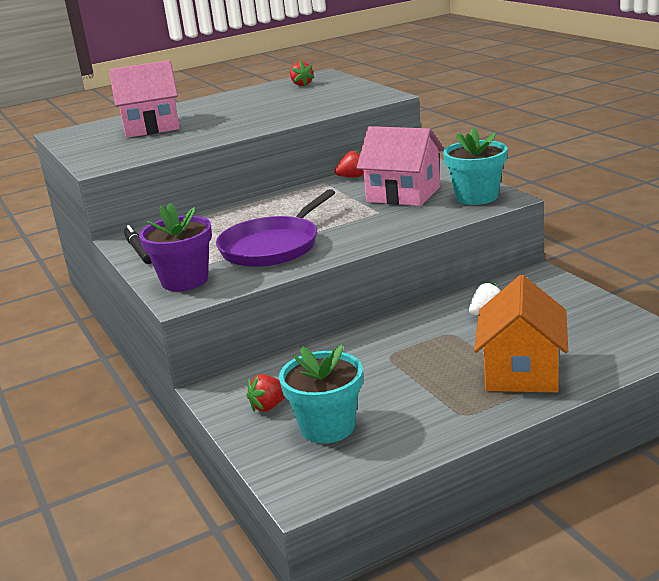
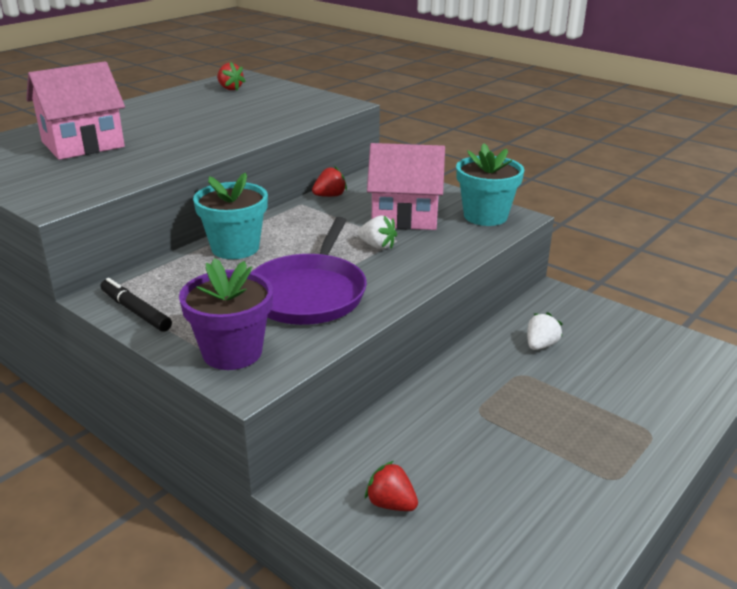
camera: 25 degrees left, 5 degrees up
red strawberry [247,374,285,412] -> red strawberry turned 90 degrees clockwise [365,461,418,511]
turquoise flower pot [279,345,363,444] -> turquoise flower pot moved to [193,173,268,259]
orange house [474,275,568,392] -> none
none -> white strawberry [358,216,397,250]

